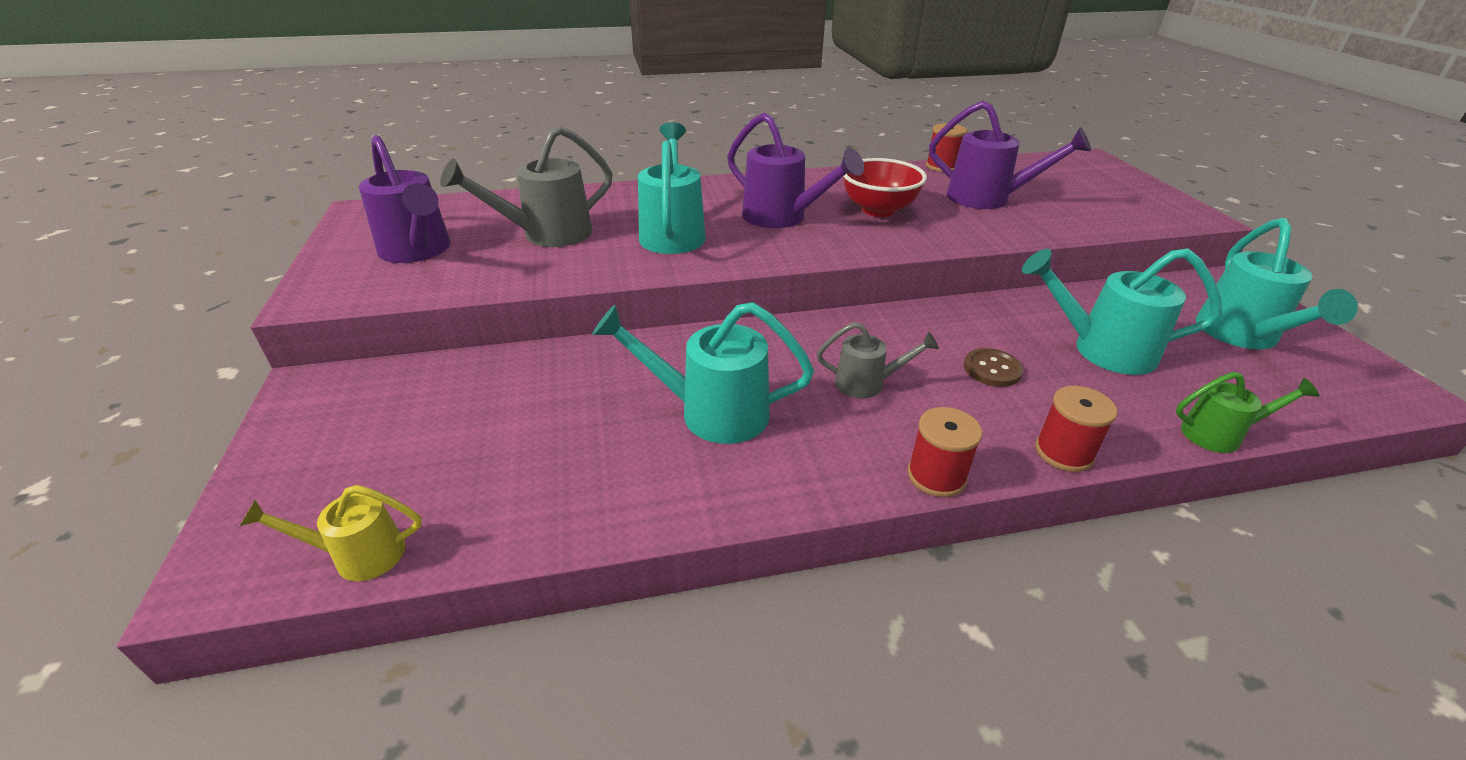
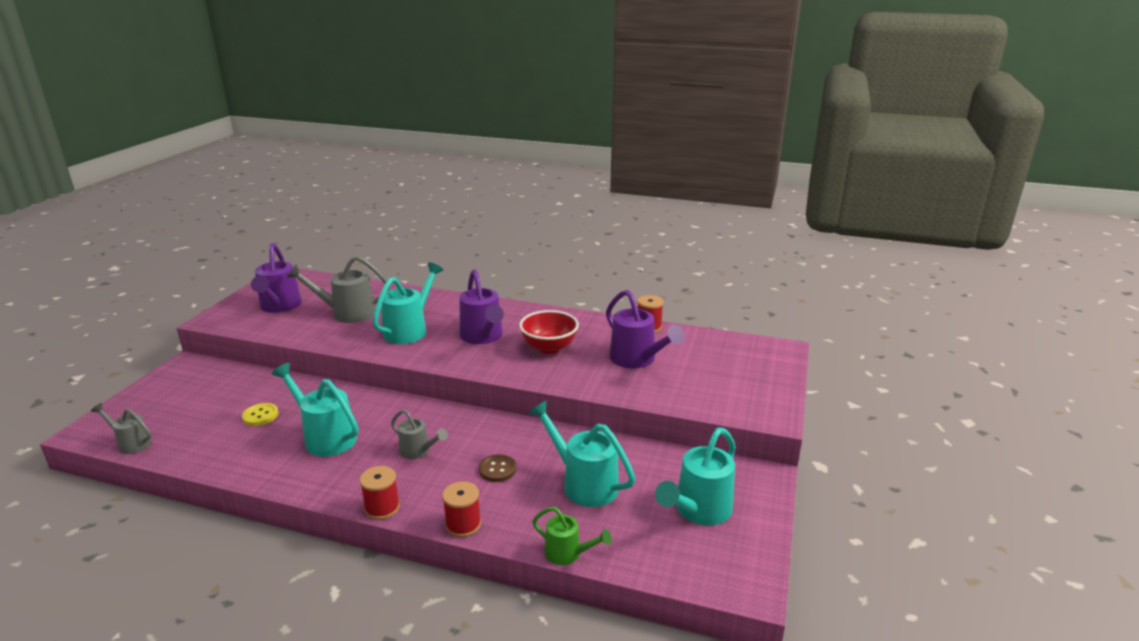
camera: 30 degrees right, 10 degrees down
yellow watering can [240,485,422,581] -> grey watering can [91,403,152,454]
none -> yellow button [242,403,279,426]

